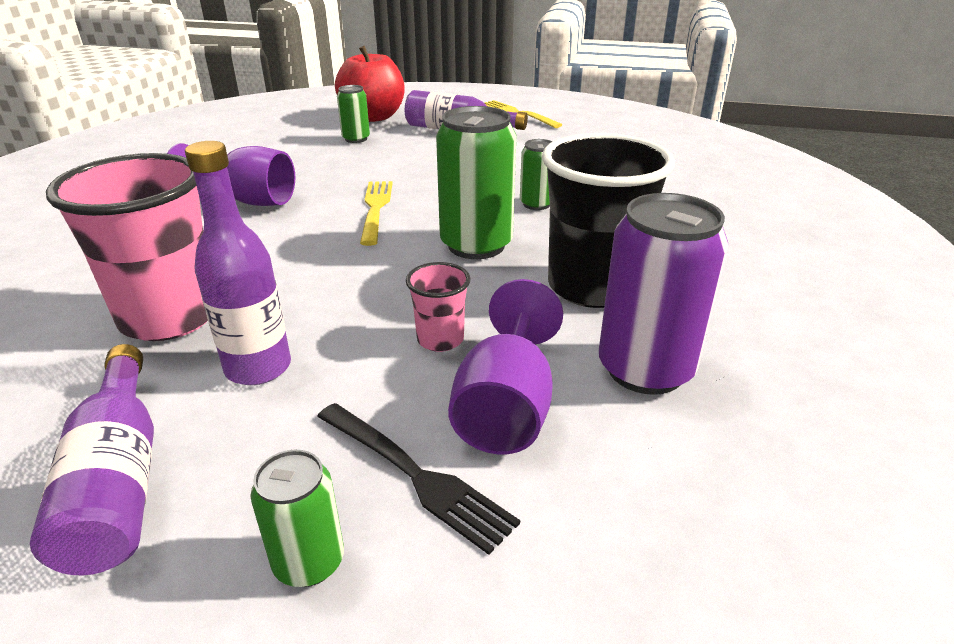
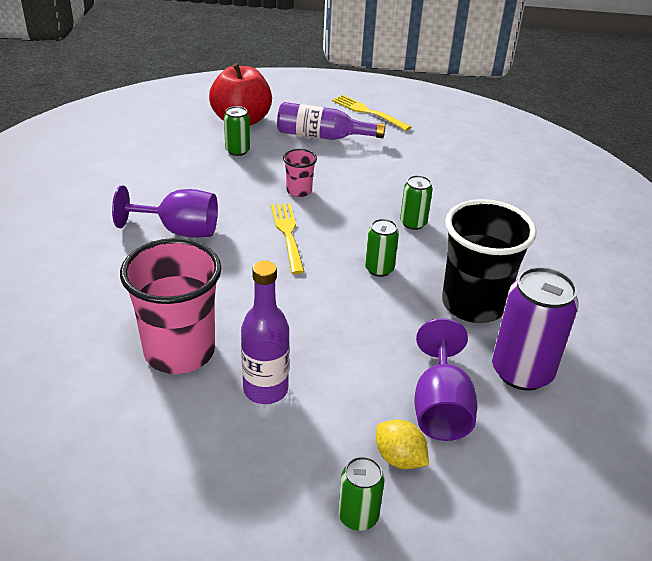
camera: 10 degrees left, 5 degrees up
purple bottle [30,344,154,575] -> none
black fork [317,403,520,555] -> yellow lemon [376,420,429,469]
pink cup [406,262,471,352] -> pink cup moved to [283,149,317,197]
green can [436,106,516,259] -> green can [365,219,399,277], size x0.54

